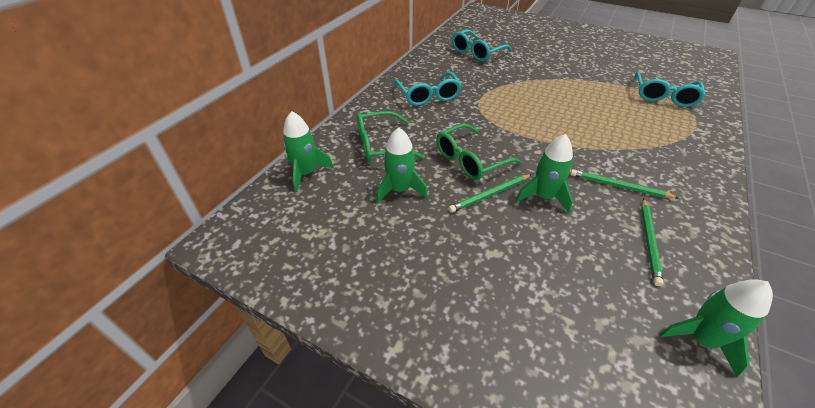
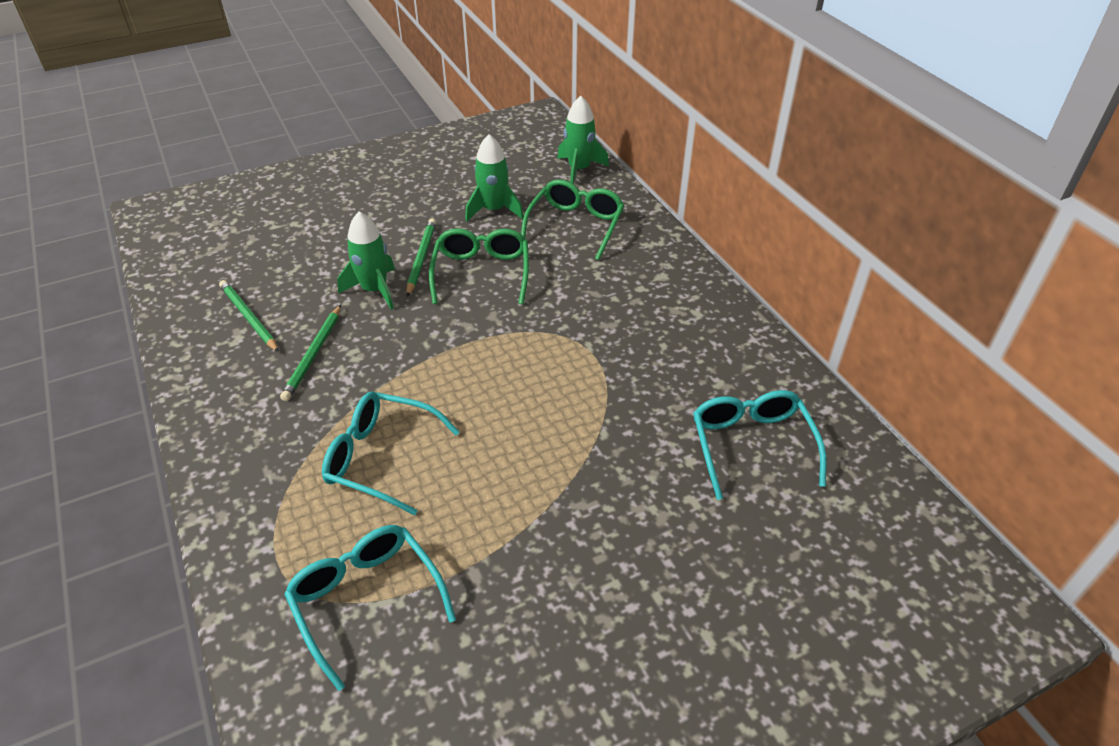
camera: 125 degrees right, 0 degrees up
turquoise glasses [394,72,462,106] -> turquoise glasses moved to [322,392,460,515]
green pencil [570,169,679,199] -> green pencil turned 135 degrees clockwise [280,305,341,401]
green rocket [659,280,773,377] -> none

